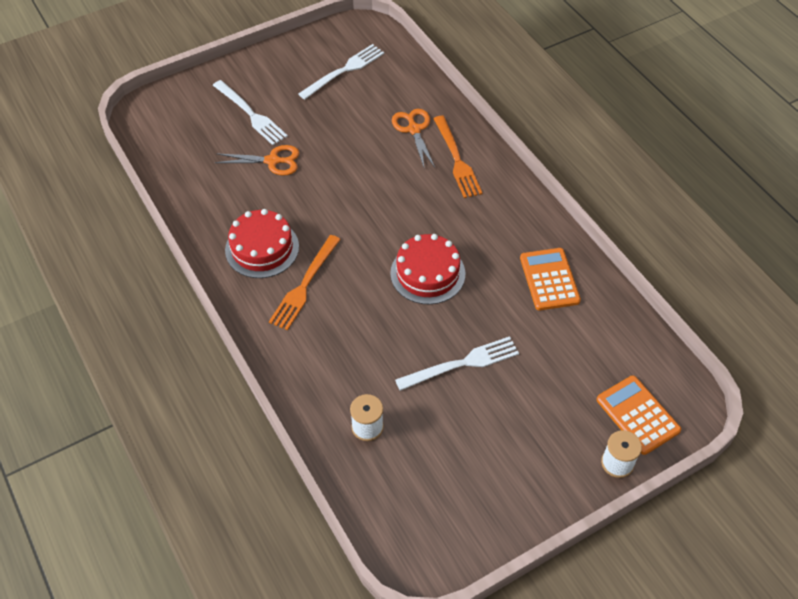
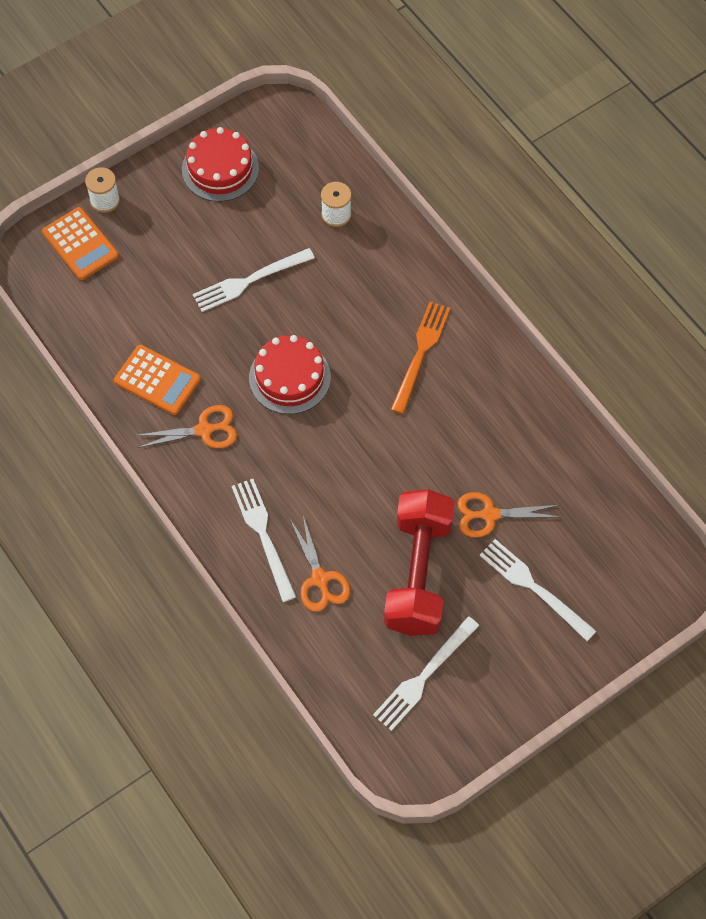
camera: 175 degrees right, 10 degrees up
red cake [225,209,299,278] -> red cake moved to [182,127,259,202]
orange fork [433,116,483,198] -> white fork [231,479,296,602]
orange calculator [520,248,581,310] -> orange calculator turned 45 degrees counterclockwise [114,345,201,415]
none -> orange scissors [135,405,237,448]
none -> red dumbbell [384,489,455,636]

